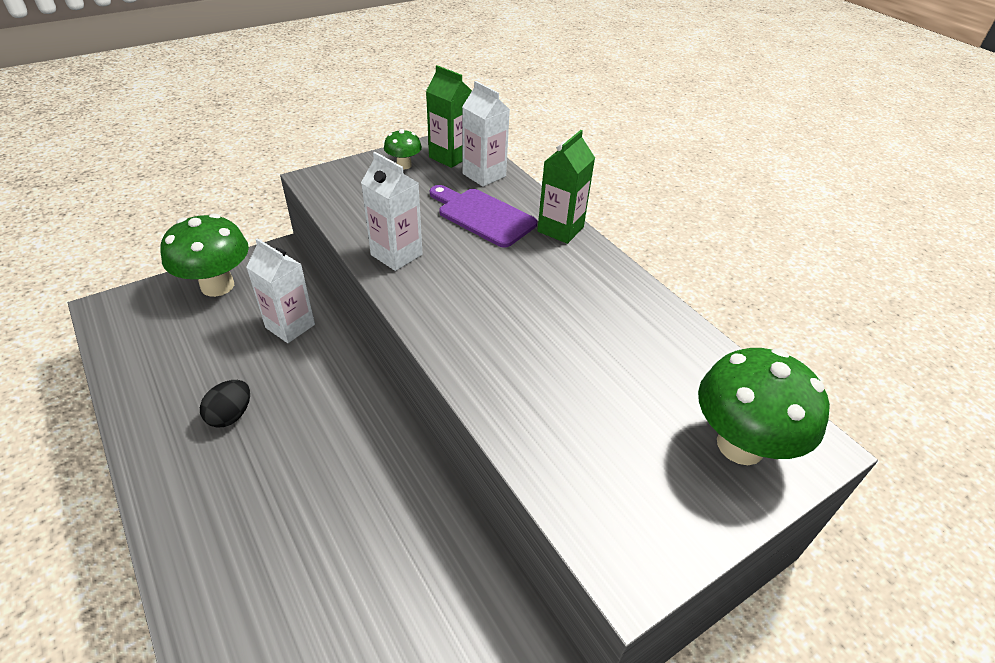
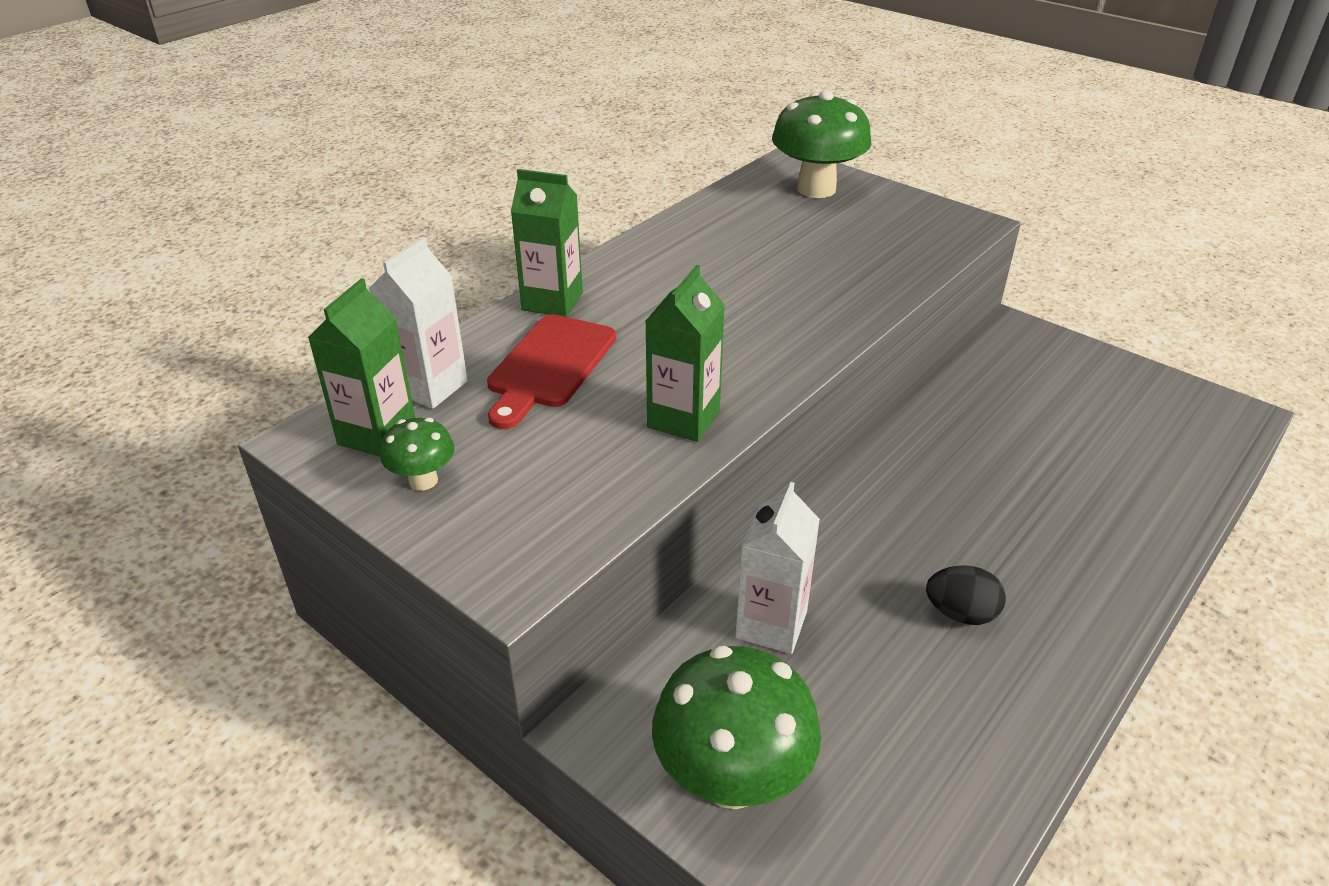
camera: 105 degrees left, 5 degrees down
white carton [361,152,423,271] -> green carton [645,265,725,442]
purple cutting board [430,185,537,248] -> red cutting board [487,314,616,429]

